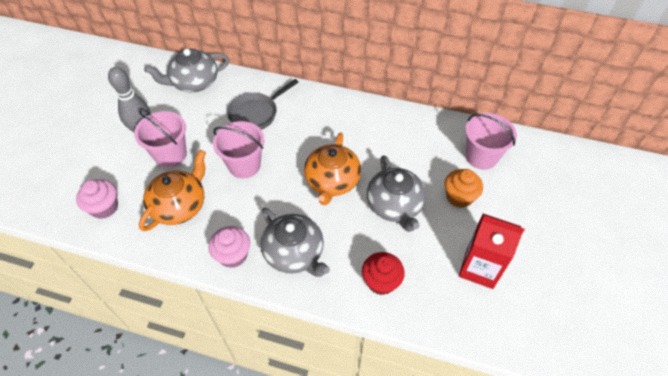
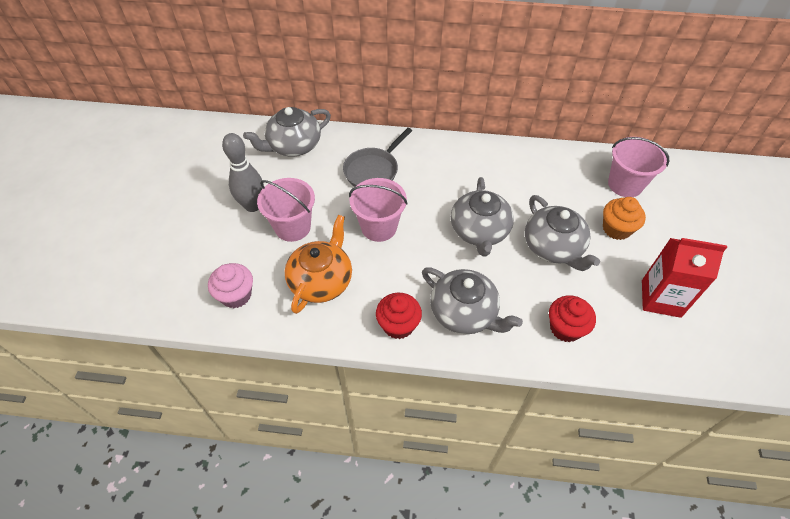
camera: 10 degrees left, 0 degrees up
pink cupcake [209,226,250,268] -> red cupcake [376,293,422,339]
orange teapot [304,132,361,205] -> grey teapot [451,177,514,256]

